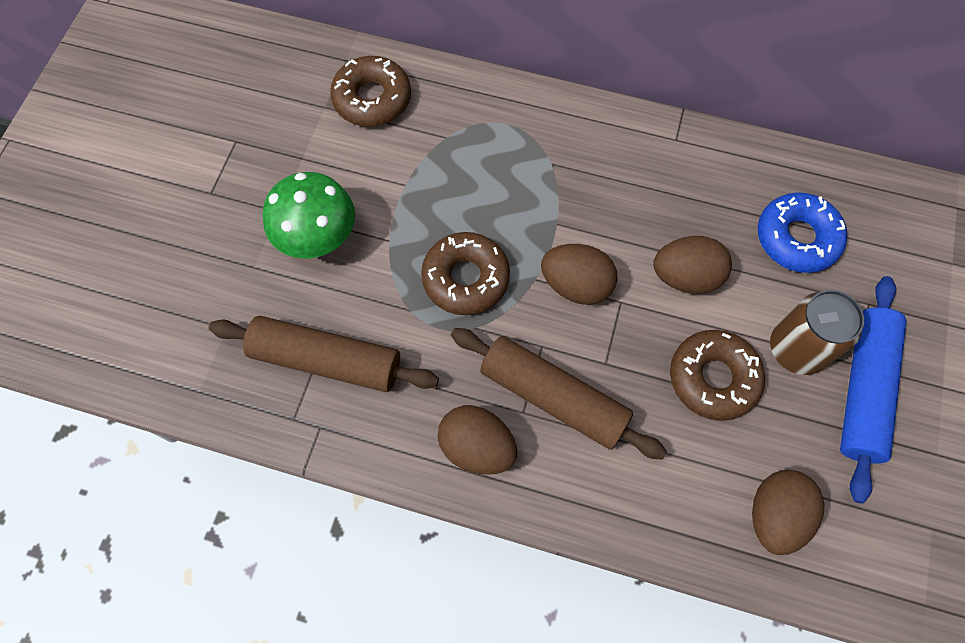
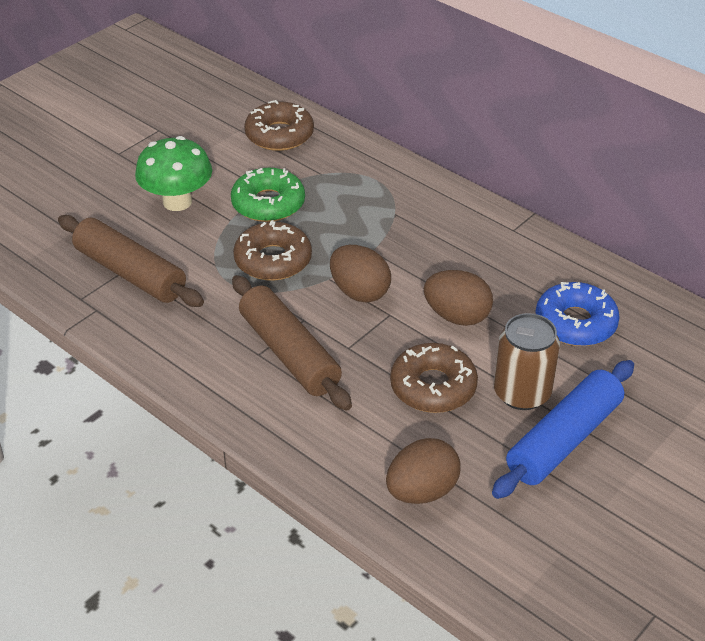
camera: 25 degrees right, 25 degrees down
brown egg [438,405,517,475] -> none
none -> green donut [231,168,305,222]

